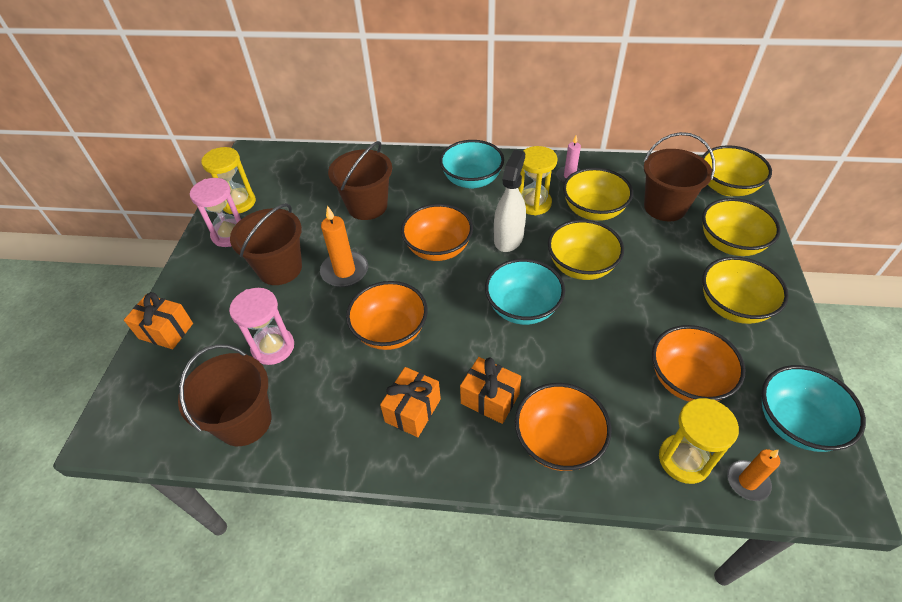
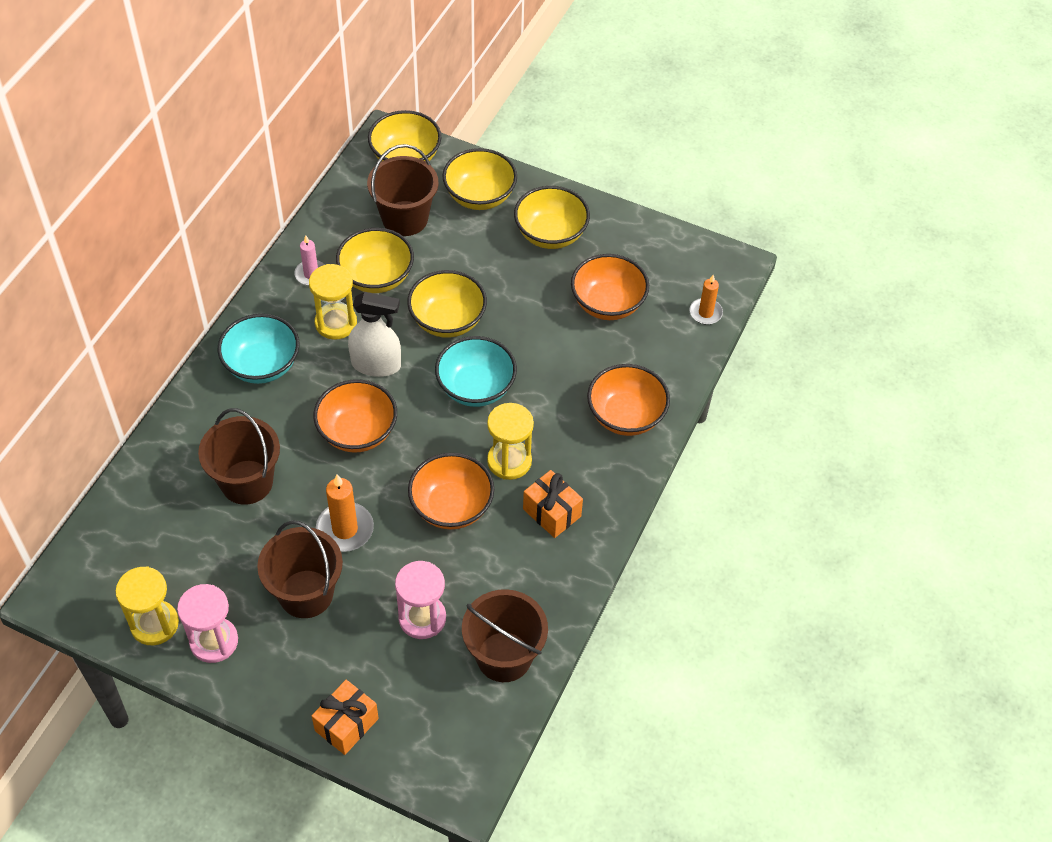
camera: 75 degrees left, 5 degrees up
orange gift [460,357,521,424] -> none
white spray bottle [494,150,526,252] -> white spray bottle turned 150 degrees clockwise [348,292,401,377]
yellow hourglass [659,398,739,484] -> yellow hourglass moved to [487,403,534,480]
turquoise bowl [762,365,866,452] -> none

